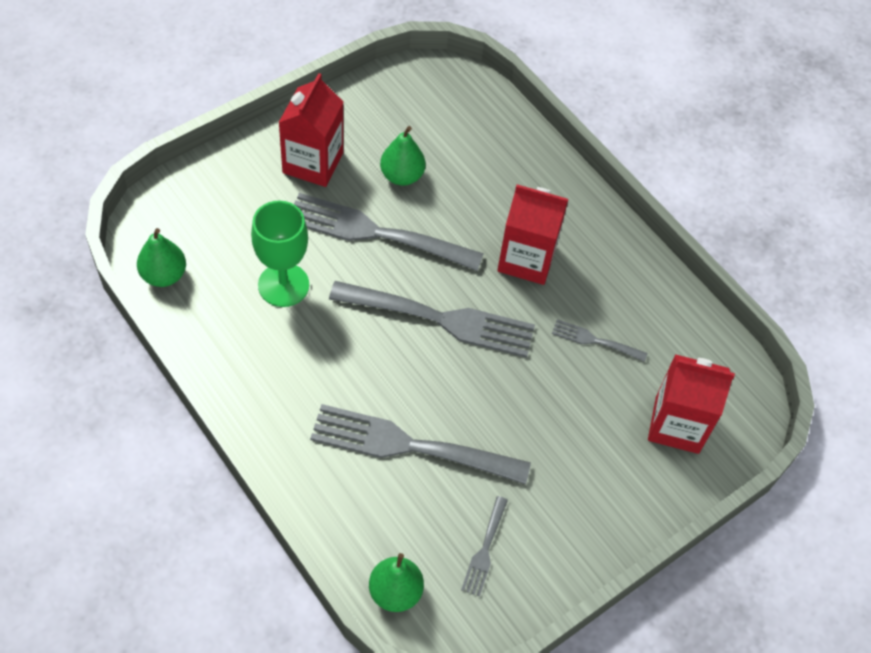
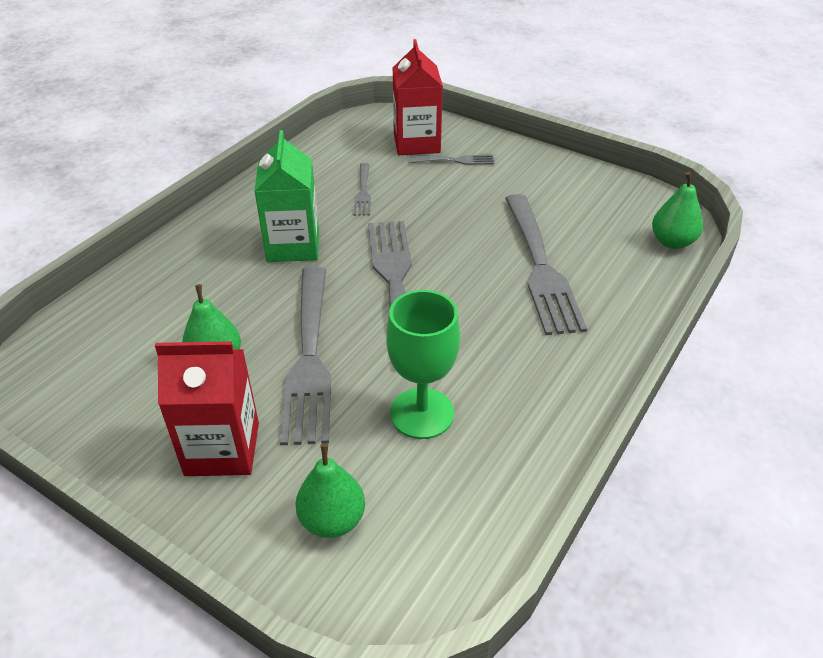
camera: 105 degrees left, 15 degrees down
green pear [137,228,186,287] -> green pear moved to [295,443,365,538]
grey fork [461,496,508,597] -> grey fork moved to [410,155,494,165]
red carton [497,184,569,285] -> green carton [254,130,319,262]

